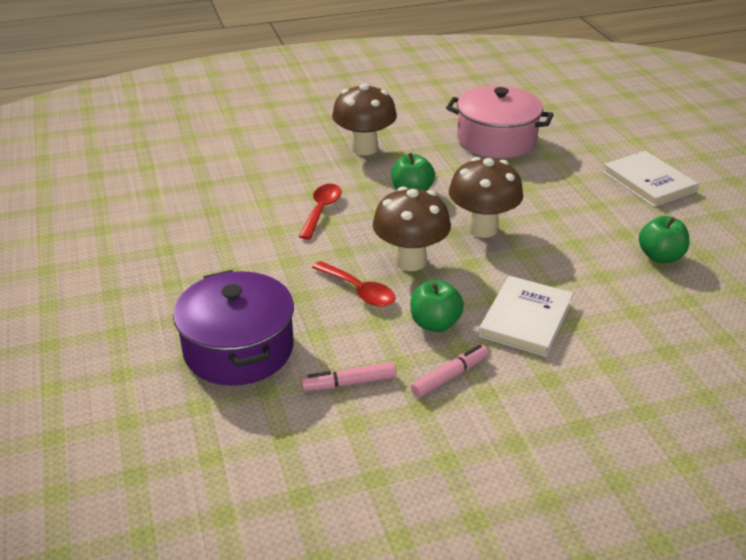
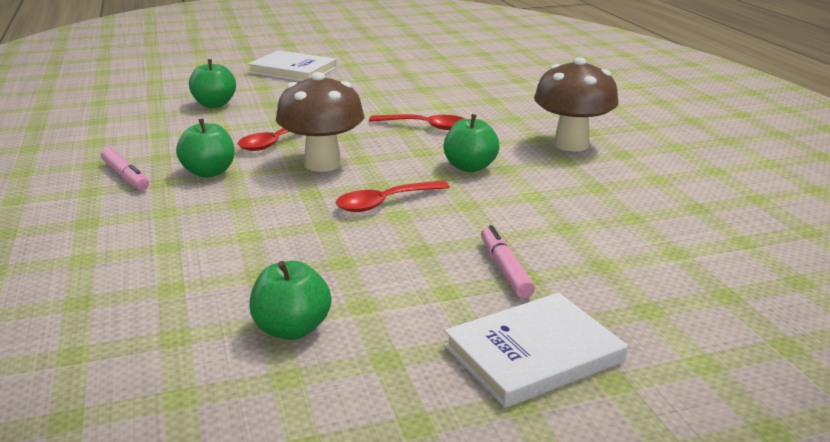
camera: 90 degrees right, 10 degrees down
purple pot [173,270,294,386] -> green apple [189,59,236,108]
pink marker [301,362,397,391] -> pink marker moved to [481,225,535,298]
pink pot [446,86,554,158] -> none
brown mushroom [449,157,523,238] -> red spoon [335,181,450,212]
white book [479,276,574,357] -> white book moved to [248,50,337,81]

